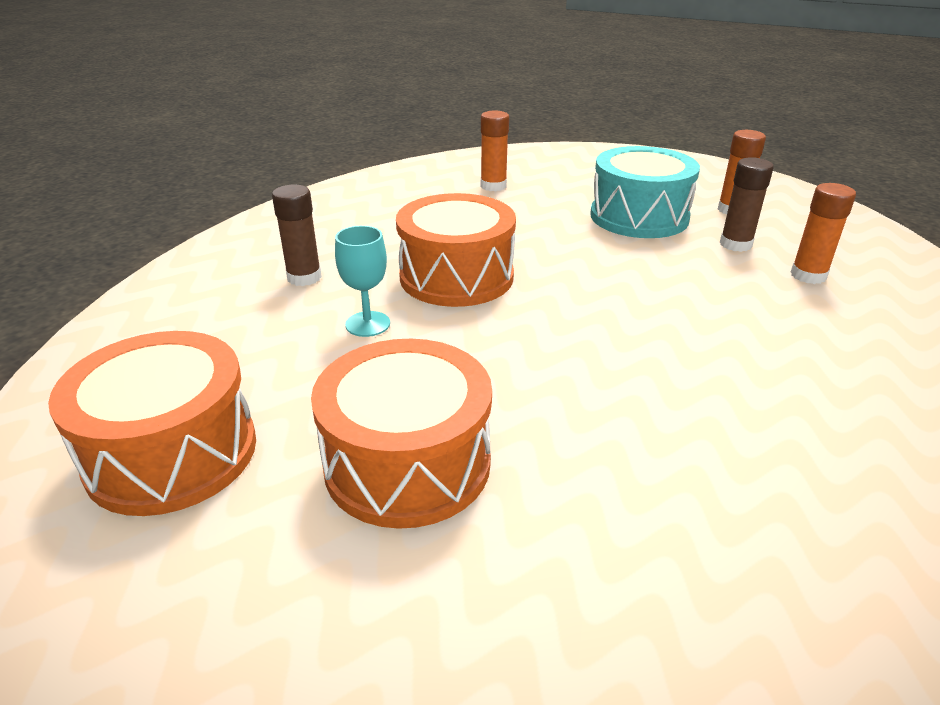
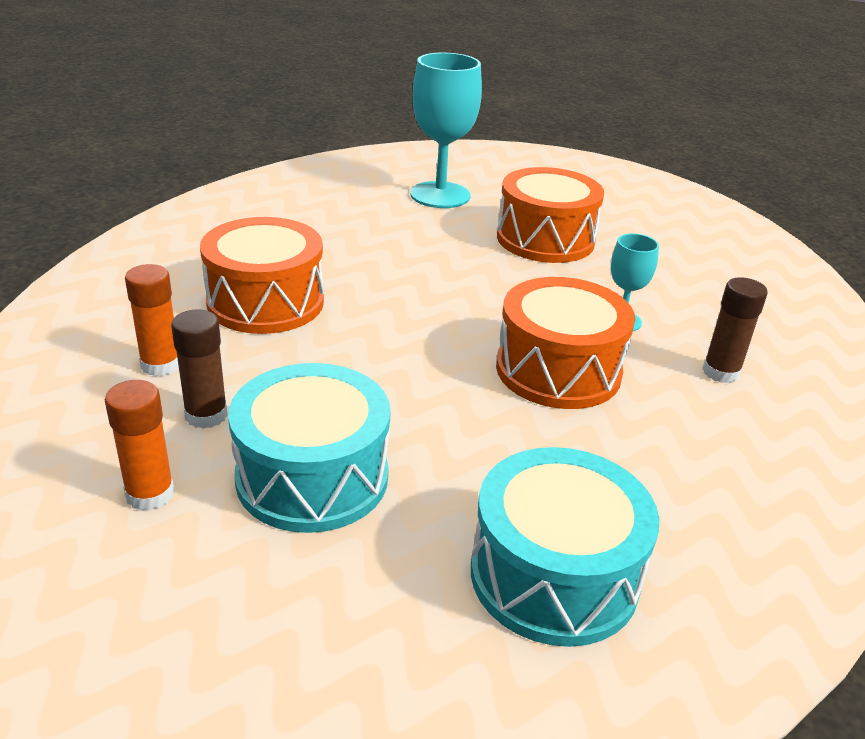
camera: 175 degrees right, 0 degrees up
orange drum [48,331,256,516] -> orange drum moved to [200,217,324,334]
orange glue stick [481,110,509,191] -> turquoise drum [471,447,659,647]
none -> turquoise goblet [410,53,482,208]

